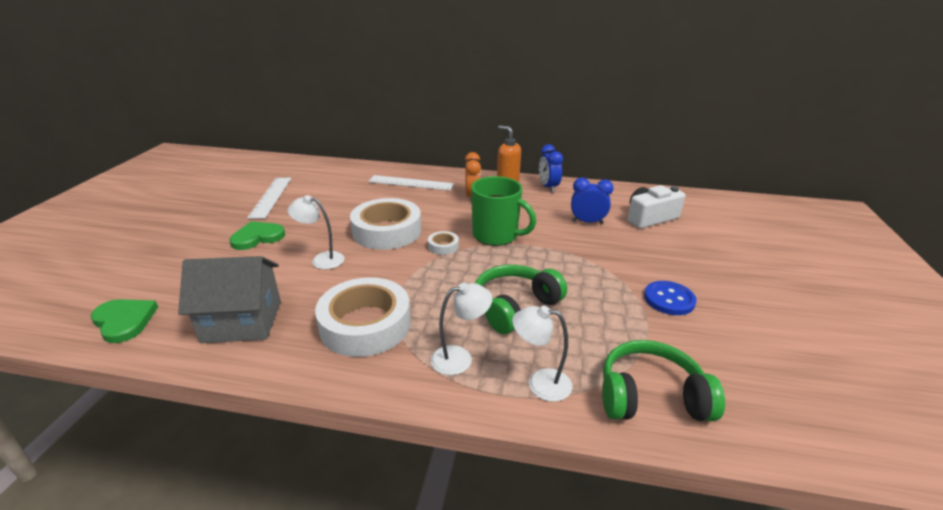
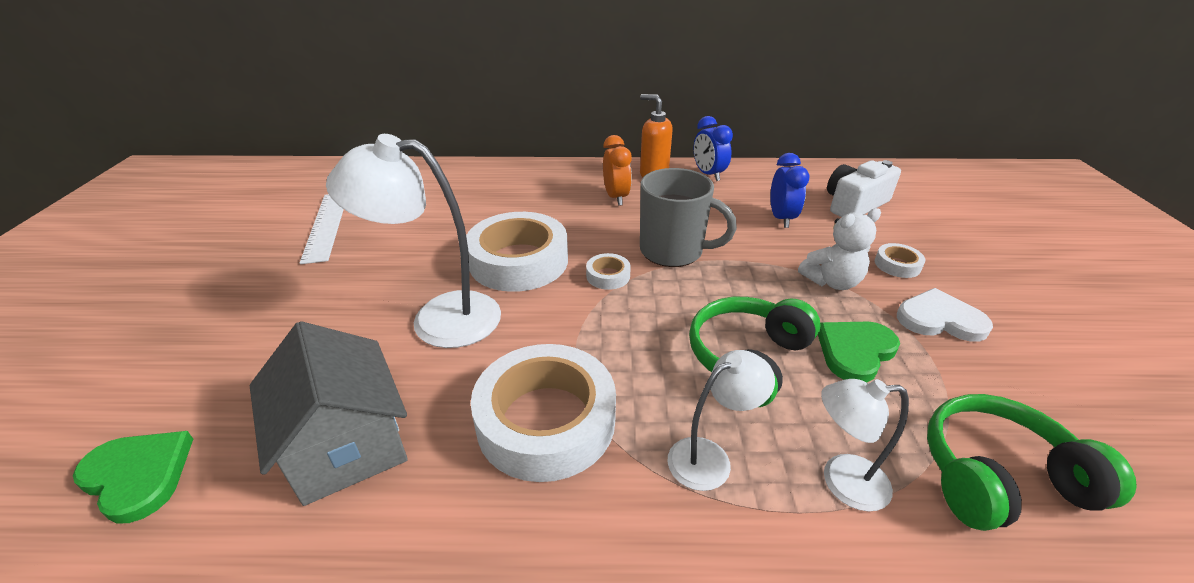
camera: 10 degrees left, 5 degrees up
grey house [178,256,281,343] -> grey house turned 75 degrees clockwise [250,321,408,506]
green heart [229,221,285,250] -> green heart moved to [818,322,900,382]
white lamp [288,195,345,269] -> white lamp [326,134,501,348], size x1.80
white ruler [368,175,454,191] -> none
green mug [471,176,536,246] -> grey mug [640,168,737,267]
blue clock [571,178,614,224] -> blue clock turned 90 degrees clockwise [770,153,810,228]
blue button [644,281,697,315] -> white heart [897,288,993,342]
none -> white teddy bear [798,208,881,290]
none -> white tape [875,243,925,278]

